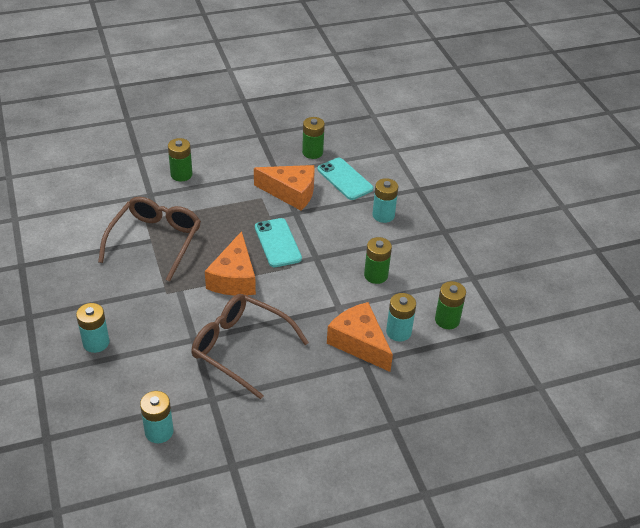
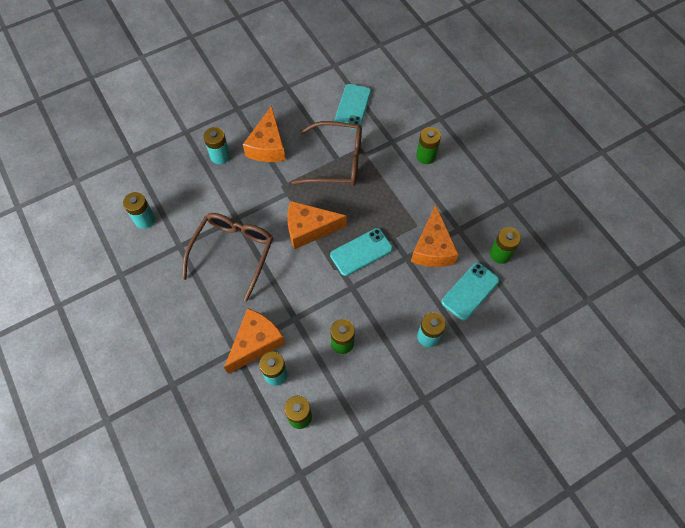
camera: 80 degrees right, 20 degrees up
none -> orange cheese [243,106,286,162]
none -> turquoise phone [334,84,371,129]

